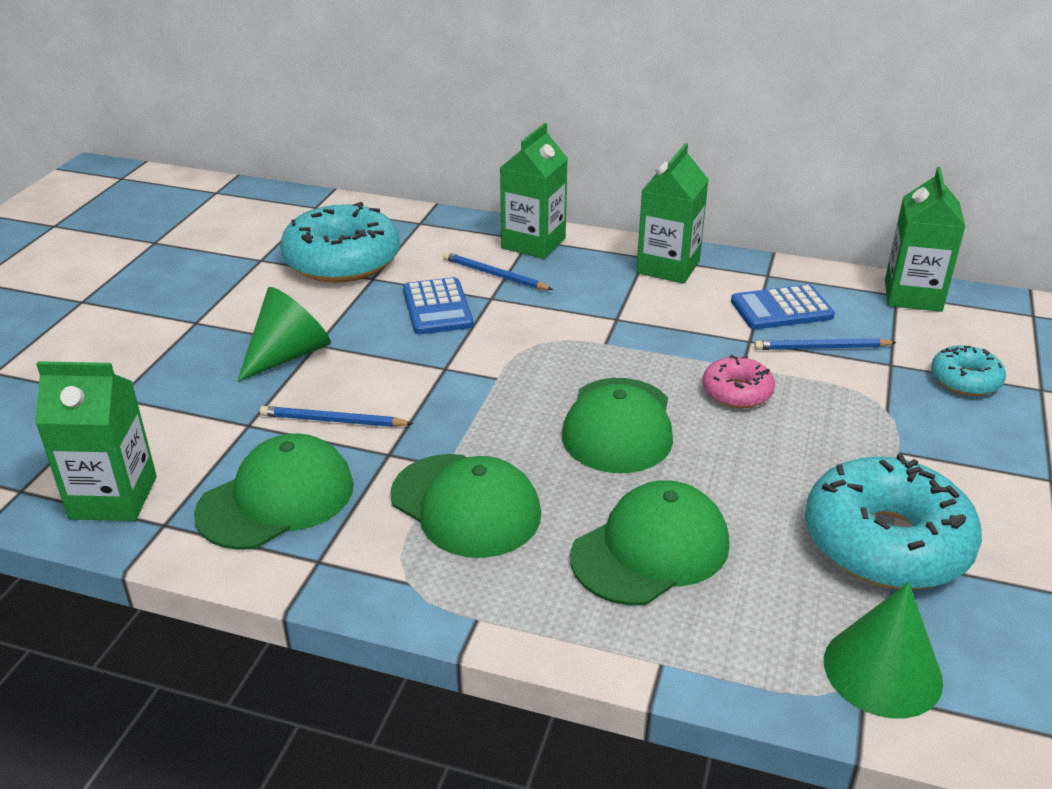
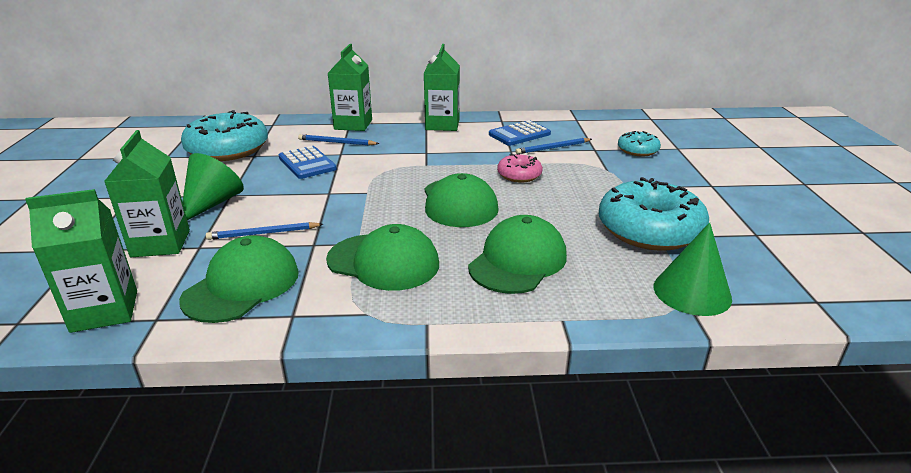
camera: 20 degrees left, 5 degrees down
green carton [885,167,966,312] -> green carton moved to [104,130,190,257]

